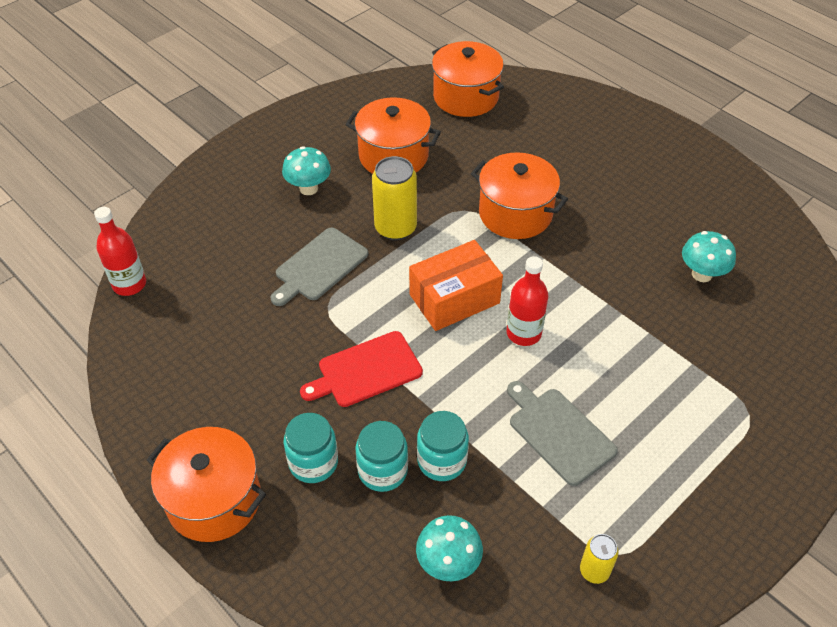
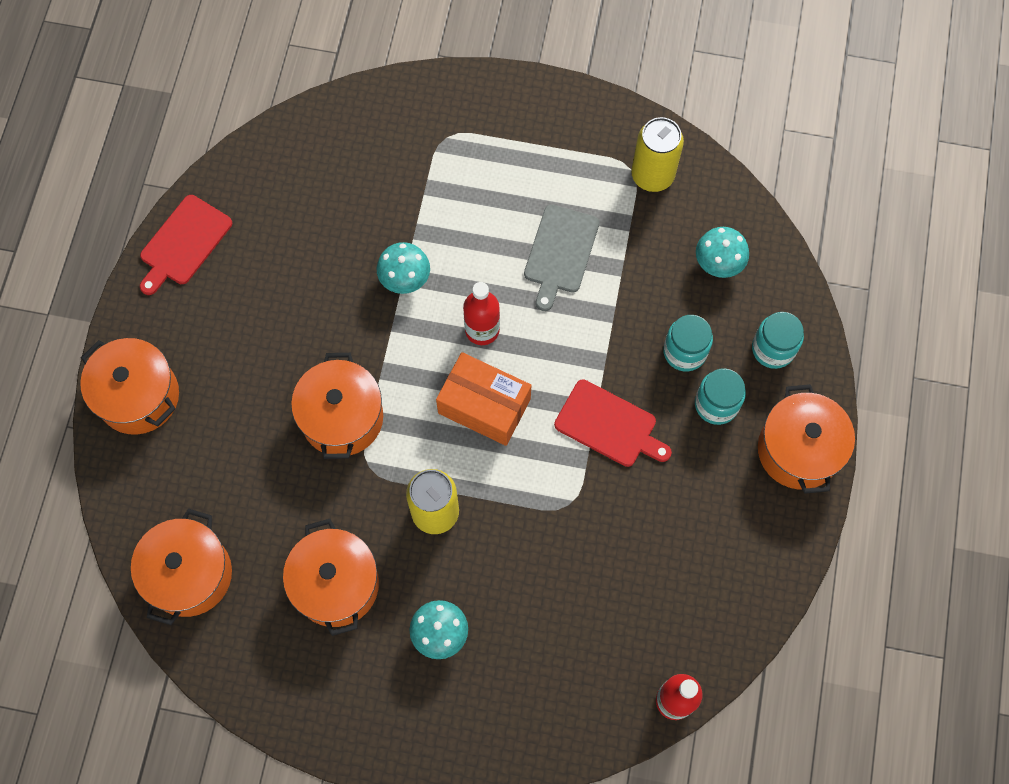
camera: 125 degrees left, 20 degrees up
grey cutting board [270,228,369,306] -> none
turquoise jar [417,411,469,481] -> turquoise jar moved to [752,312,804,369]
yellow can [580,534,619,584] -> yellow can [631,117,684,192], size x1.82
turquoise mushroom [682,231,736,282] -> turquoise mushroom moved to [377,242,430,294]
none -> orange pot [80,338,179,435]
none -> red cutting board [140,195,232,295]

